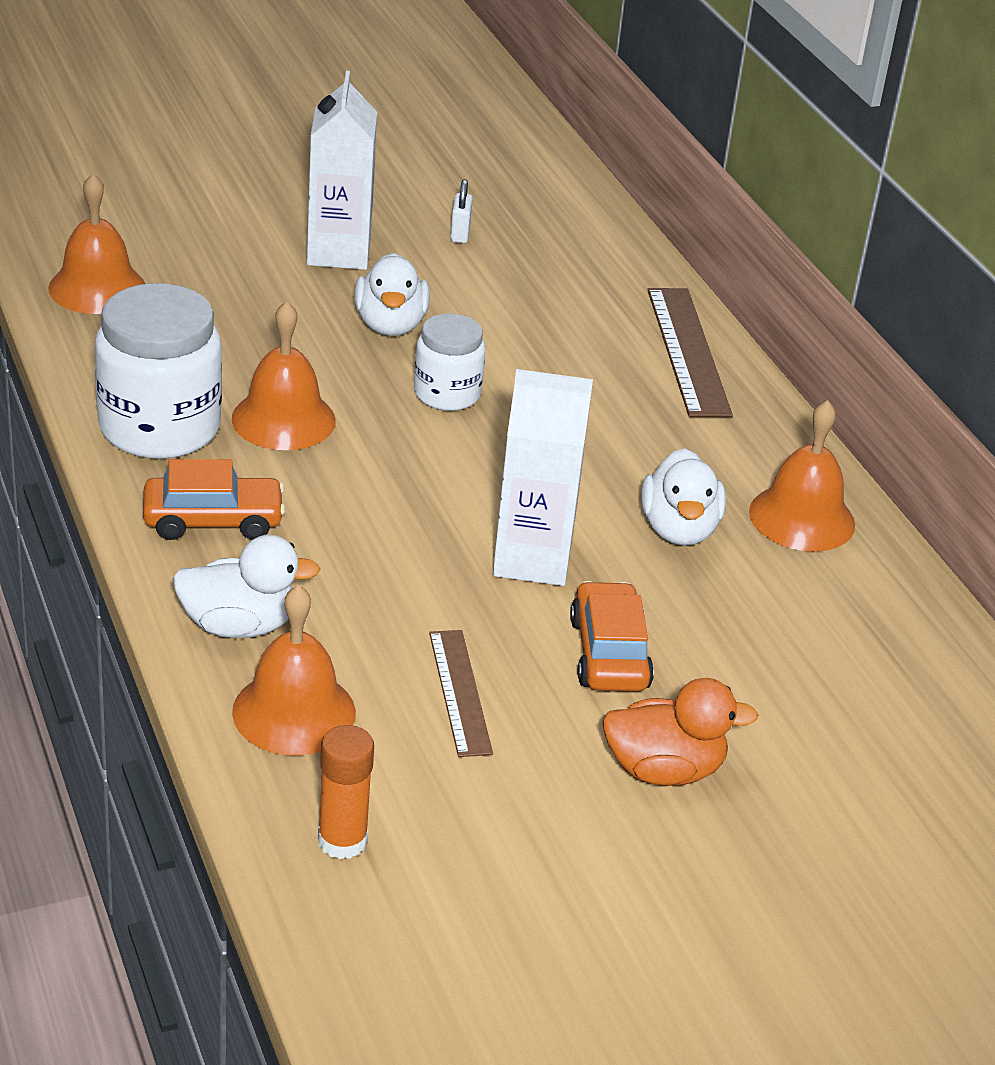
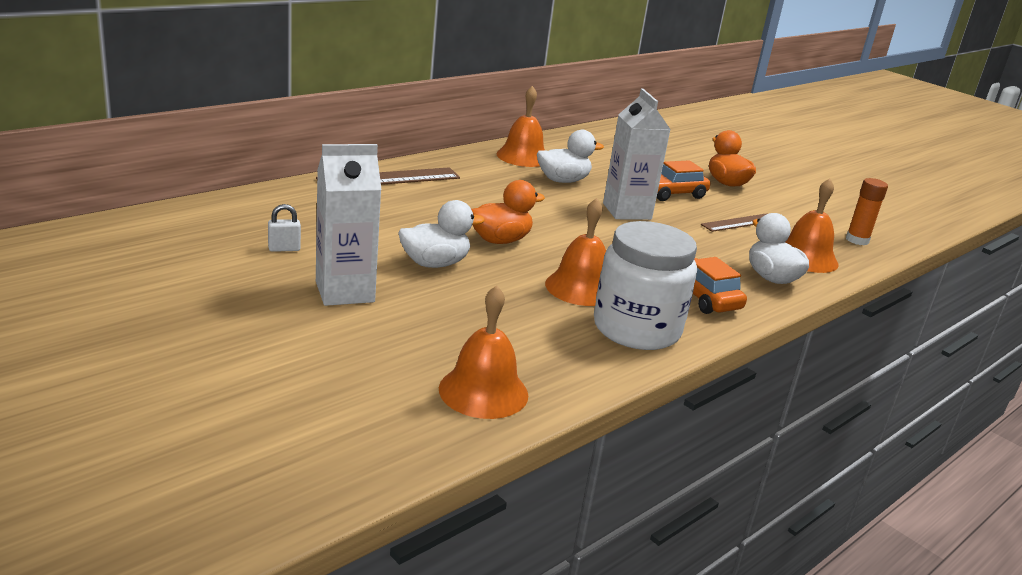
camera: 110 degrees left, 10 degrees down
white jar [414,313,485,411] -> orange duck [471,180,545,244]

